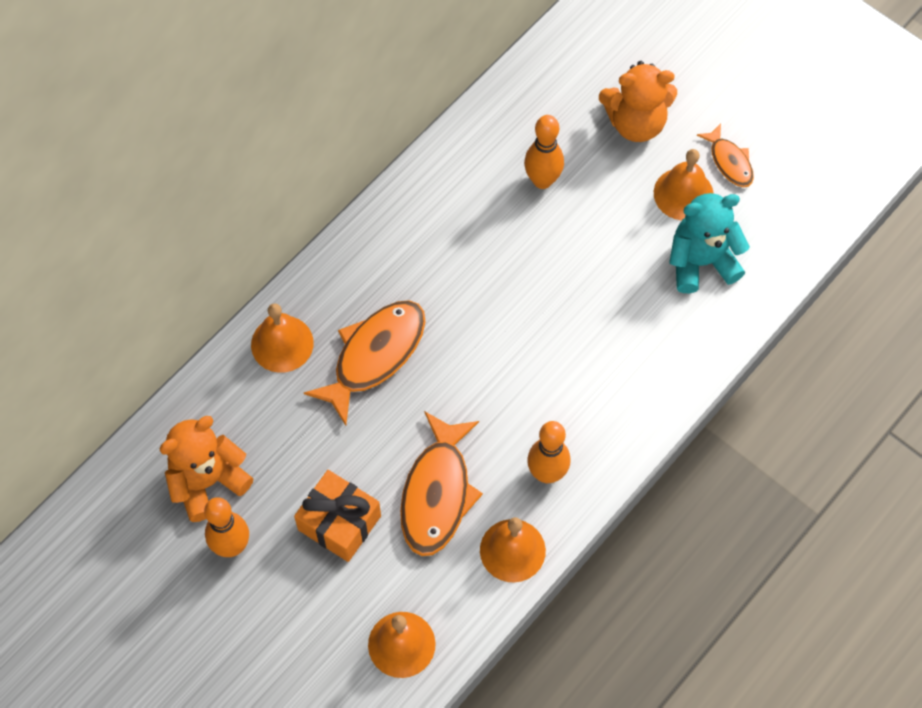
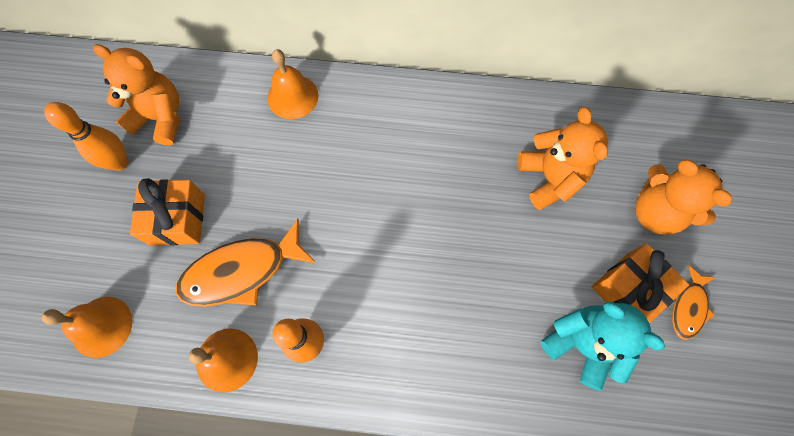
camera: 55 degrees right, 5 degrees up
orange fish [304,300,426,425] -> none
orange bowling pin [524,115,564,189] -> orange teddy bear [517,107,608,210]
orange bell [654,149,714,221] -> orange gift [592,243,689,323]

